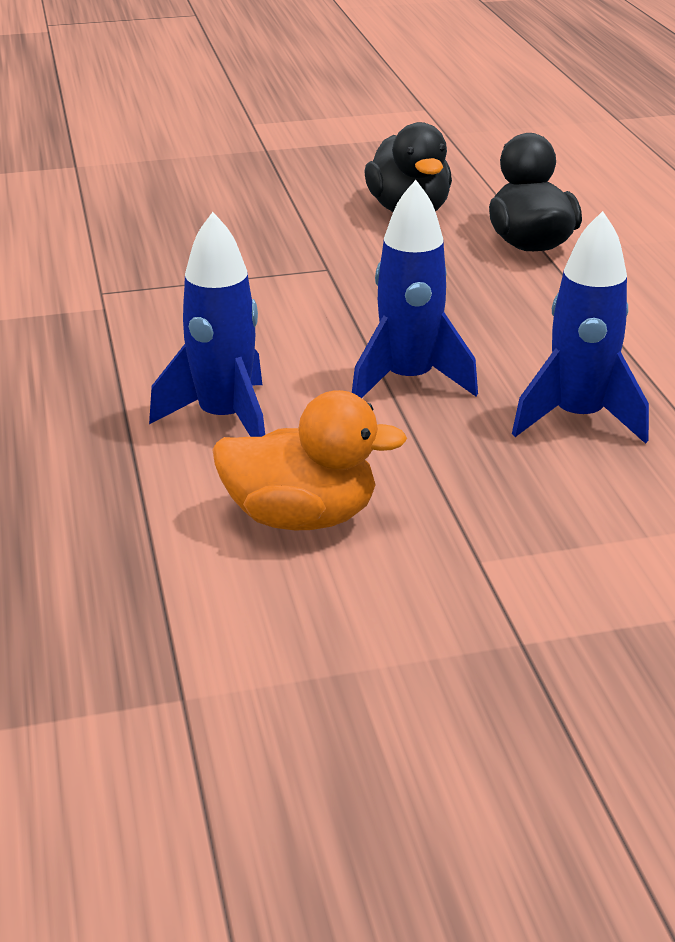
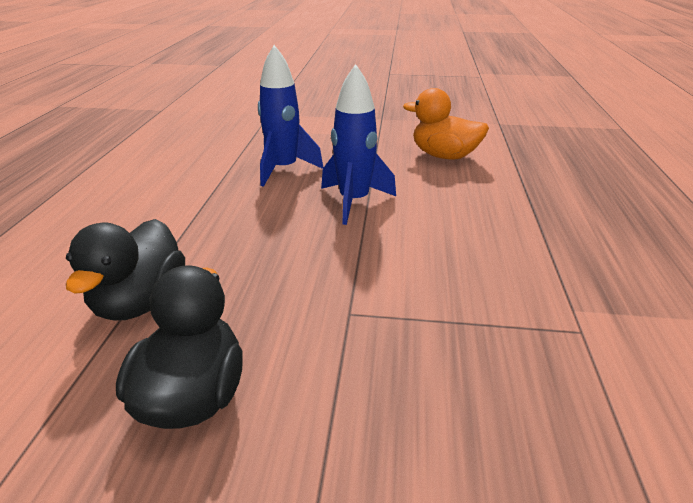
camera: 160 degrees left, 0 degrees up
blue rocket [149,212,265,437] -> none

